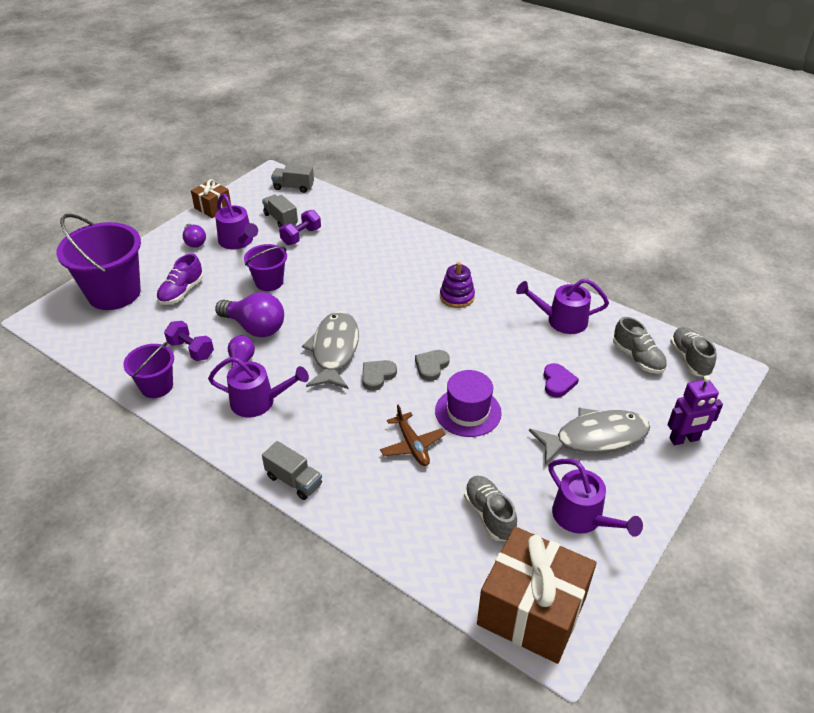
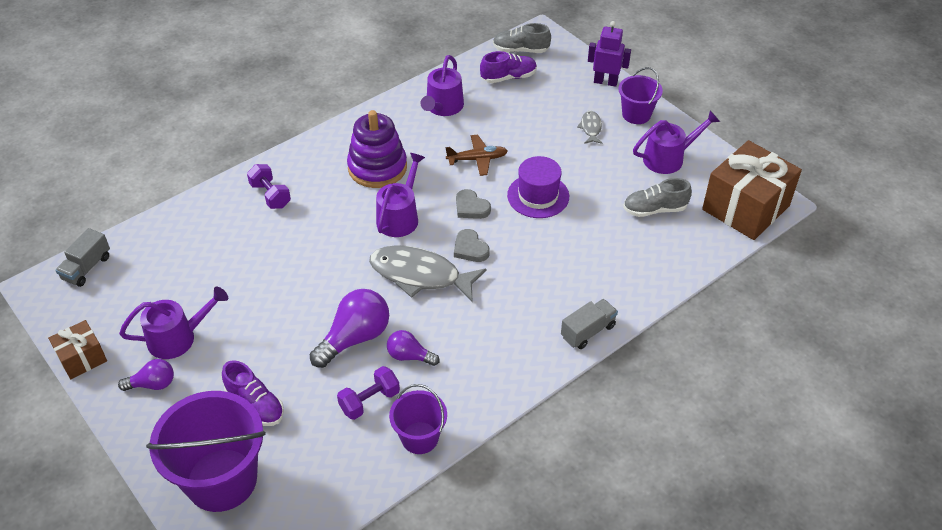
camera: 75 degrees left, 5 degrees up
purple watering can [208,357,309,417] -> purple watering can moved to [376,153,425,237]
purple bucket [244,244,287,291] -> purple bucket moved to [618,67,663,124]
grey truck [262,195,298,228] -> none
purple dumbbell [279,210,321,245] -> purple dumbbell moved to [247,164,291,209]
brown plane [380,405,446,466] -> brown plane moved to [446,135,508,176]
purple stacking toy [440,262,475,308] -> purple stacking toy [347,110,407,188], size x1.60
grey fish [529,408,650,465] -> grey fish [577,111,603,144], size x0.47
purple heart [544,363,579,398] -> none
grey shoe [613,317,667,374] -> purple shoe [480,51,537,83]
purple robot [667,375,723,445] -> purple robot turned 75 degrees counterclockwise [588,21,631,87]

